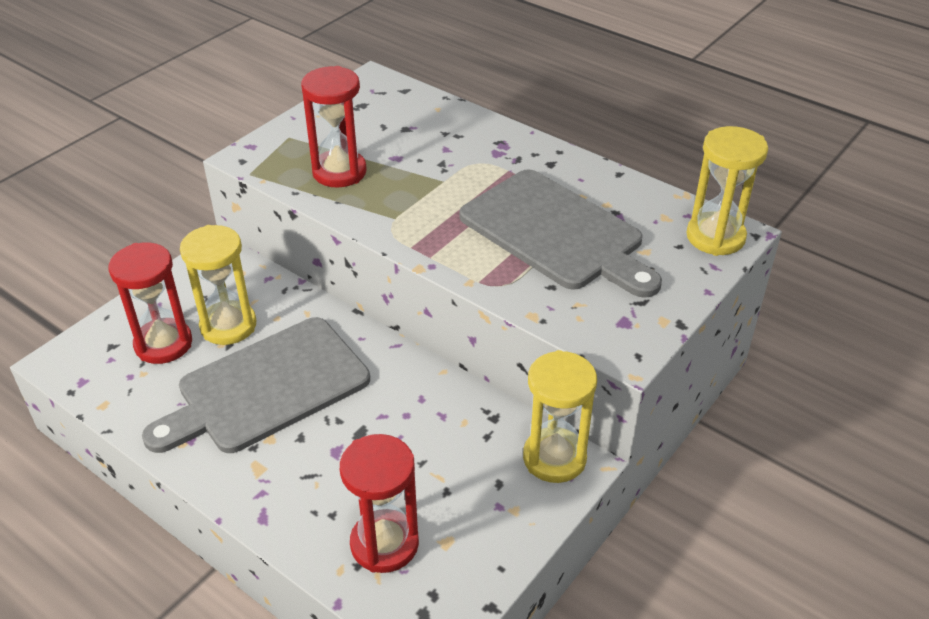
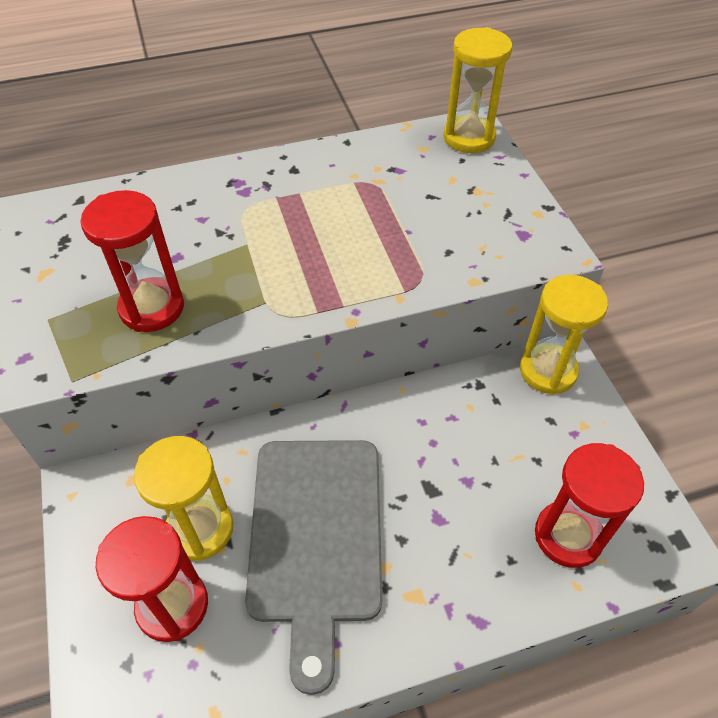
camera: 55 degrees left, 10 degrees up
grey cutting board [459,169,662,298] -> none

